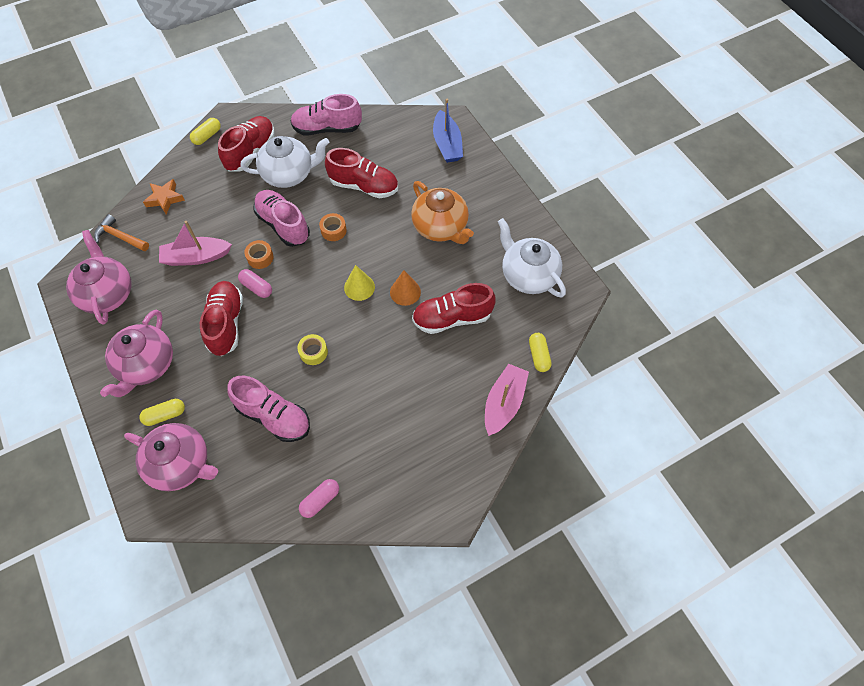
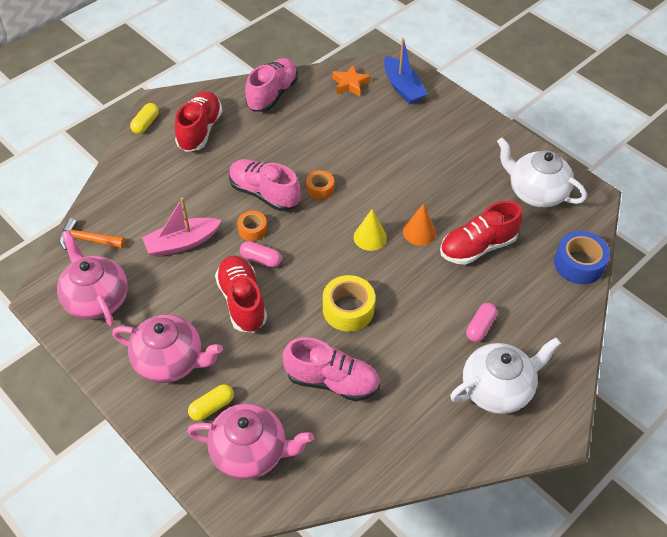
camera: 15 degrees left, 10 degrees down
pink teapot [100,310,173,397] -> pink teapot turned 75 degrees counterclockwise [112,315,223,383]
orange star [143,179,185,214] -> orange star moved to [332,65,371,96]
white teapot [241,136,329,188] -> white teapot moved to [450,338,561,414]
pink shoe [290,94,362,135] -> pink shoe turned 135 degrees clockwise [245,58,298,112]
yellow tape [298,334,328,365] -> yellow tape [323,275,375,332], size x1.67
pink capsule [299,479,339,518] -> pink capsule moved to [466,303,497,342]
red shoe [325,148,398,198] -> none
orange teapot [411,181,474,244] -> none
pink boat [485,364,529,436] -> none
yellow capsule [529,333,552,372] -> blue tape [554,231,610,284]

